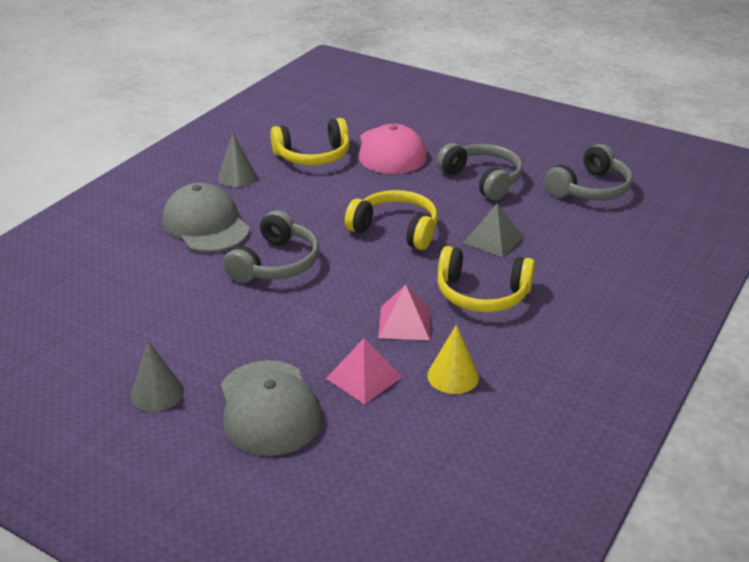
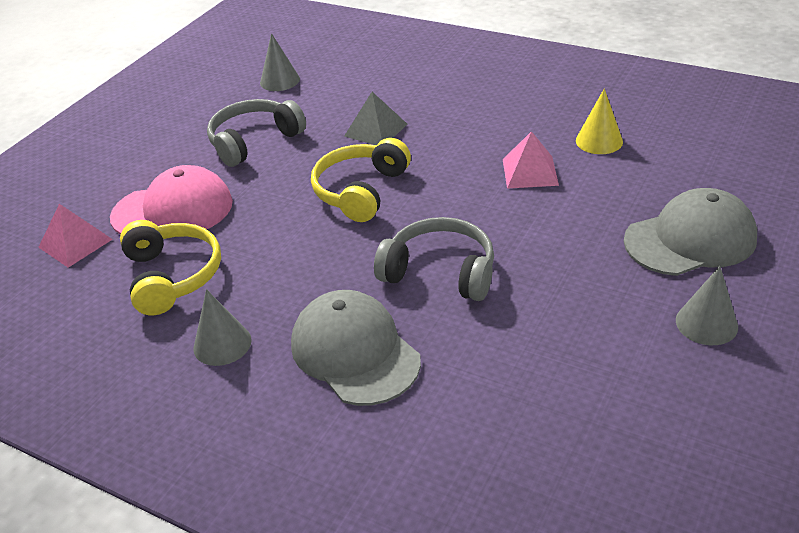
camera: 90 degrees left, 5 degrees up
grey cap [163,183,250,252] -> grey cap turned 90 degrees clockwise [291,290,421,406]
pink pyramid [326,338,402,404] -> pink pyramid moved to [38,204,113,268]
yellow headphones [438,246,535,313] -> none
grey headphones [545,144,633,201] -> grey cone [260,33,300,91]

